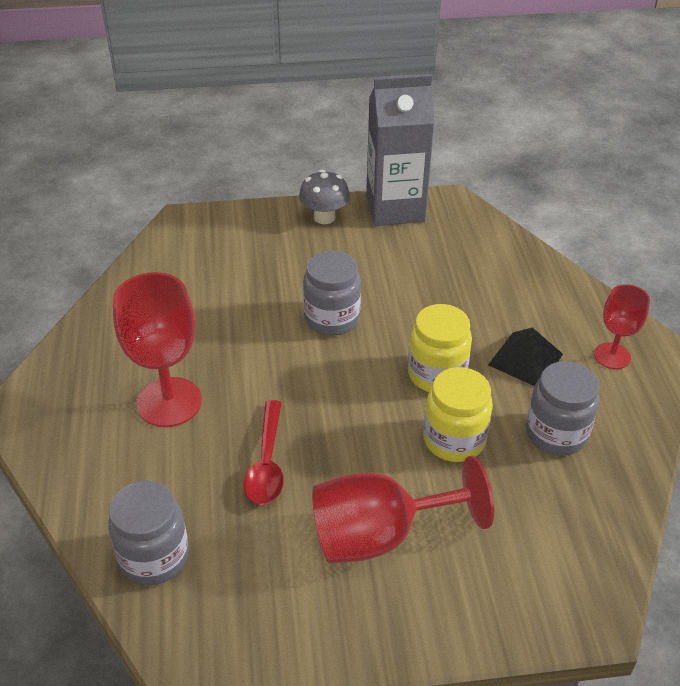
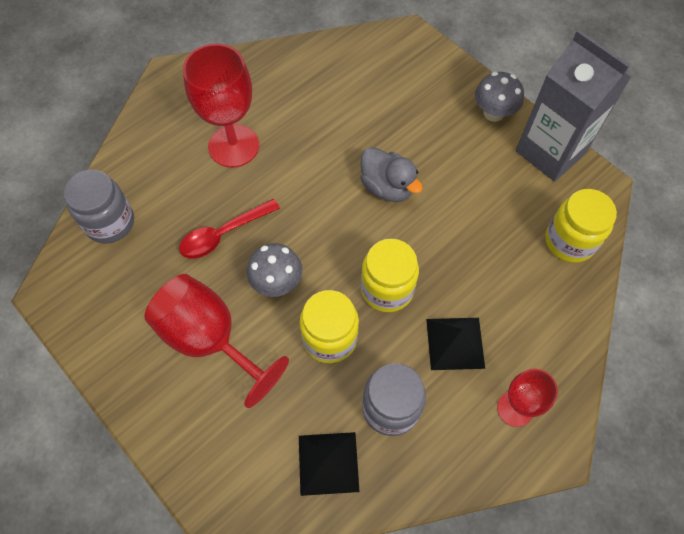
camera: 55 degrees right, 20 degrees up
grey jar [303,251,361,336] -> grey duck [360,147,423,202]
none -> grey mushroom [247,243,302,297]
none -> black pyramid [299,432,359,496]
none -> yellow jar [546,189,617,263]

